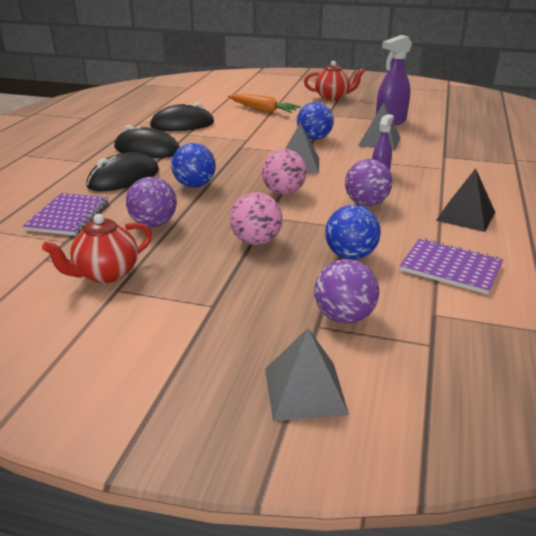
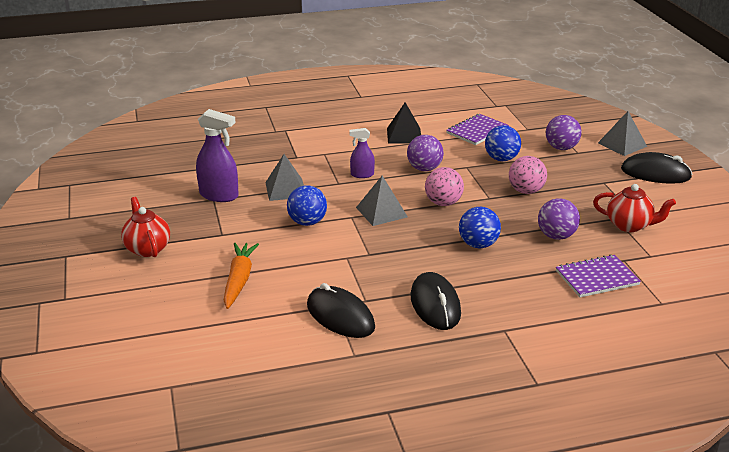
camera: 120 degrees left, 0 degrees up
black mouse [86,152,159,191] -> black mouse moved to [621,152,693,184]
purple notebook [400,238,503,294] -> purple notebook turned 45 degrees clockwise [446,114,509,145]

